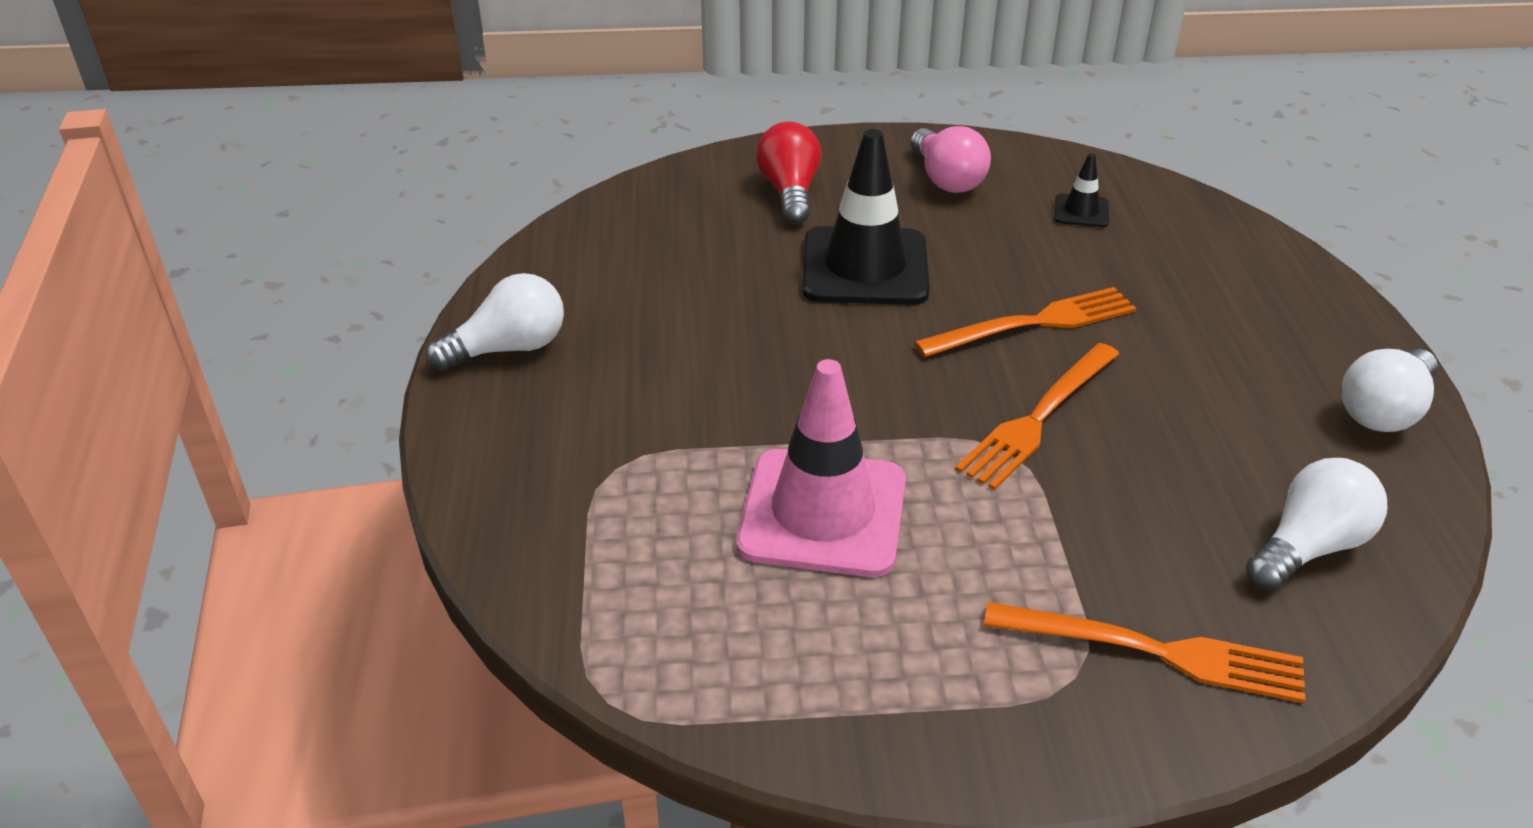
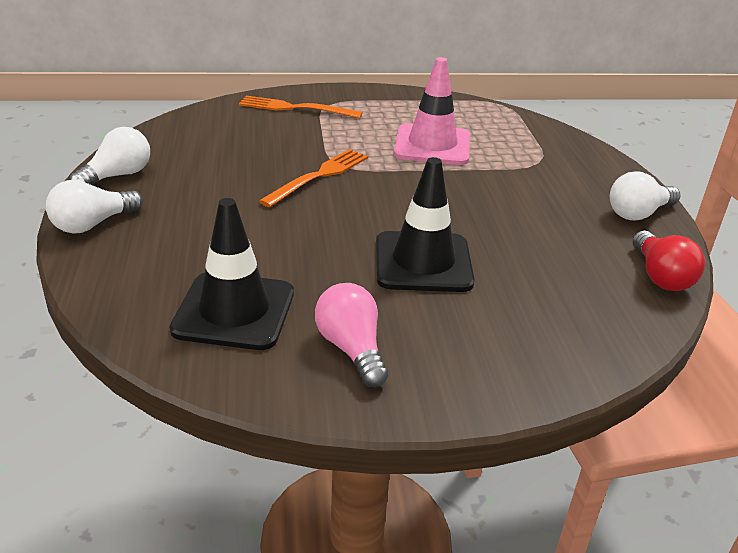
camera: 175 degrees right, 5 degrees down
red light bulb [756,121,822,224] -> red light bulb moved to [633,231,705,291]
orange fork [914,287,1137,357] -> none
black traffic cone [1054,153,1109,228] -> black traffic cone [169,198,294,350], size x2.21
white light bulb [1246,458,1387,590] -> white light bulb moved to [46,180,143,234]

